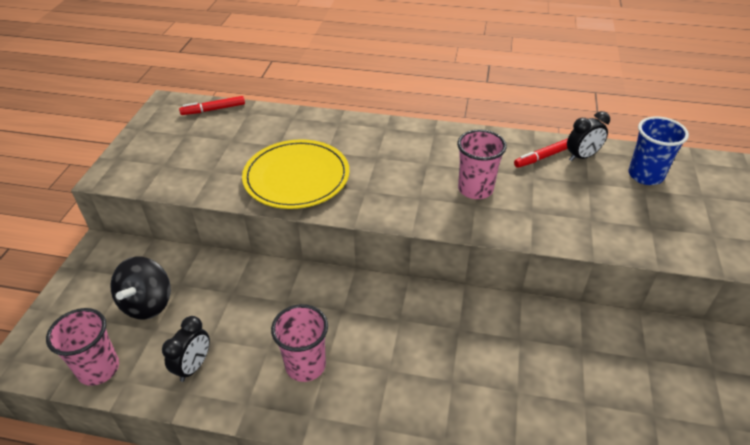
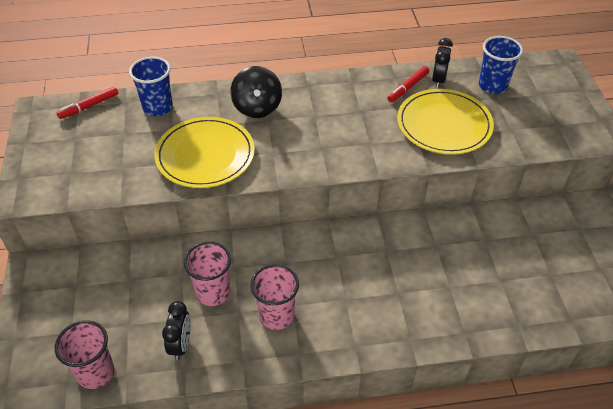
camera: 20 degrees left, 5 degrees up
black spinning top [110,256,171,320] -> black spinning top moved to [231,66,282,118]
pink cup [457,130,507,199] -> pink cup moved to [183,242,231,306]
black clock [567,111,610,161] -> black clock turned 150 degrees clockwise [432,38,453,88]
none -> blue cup [129,57,173,116]
none -> yellow plate [397,89,494,155]

